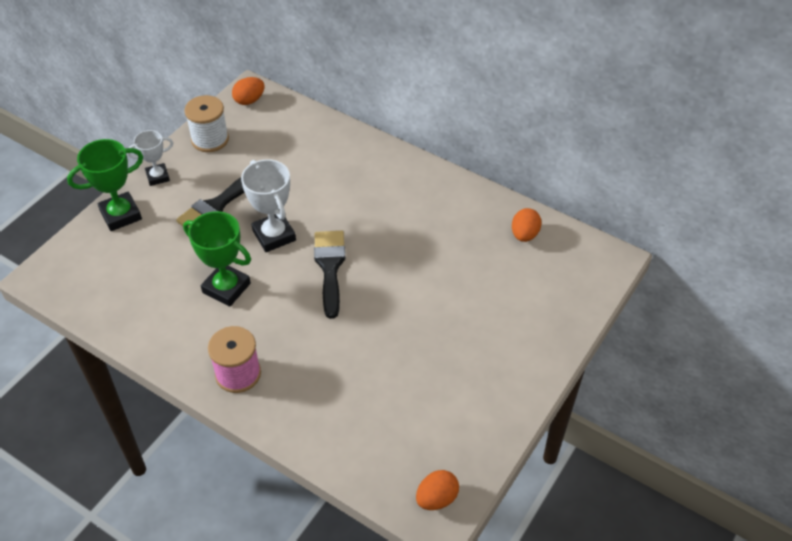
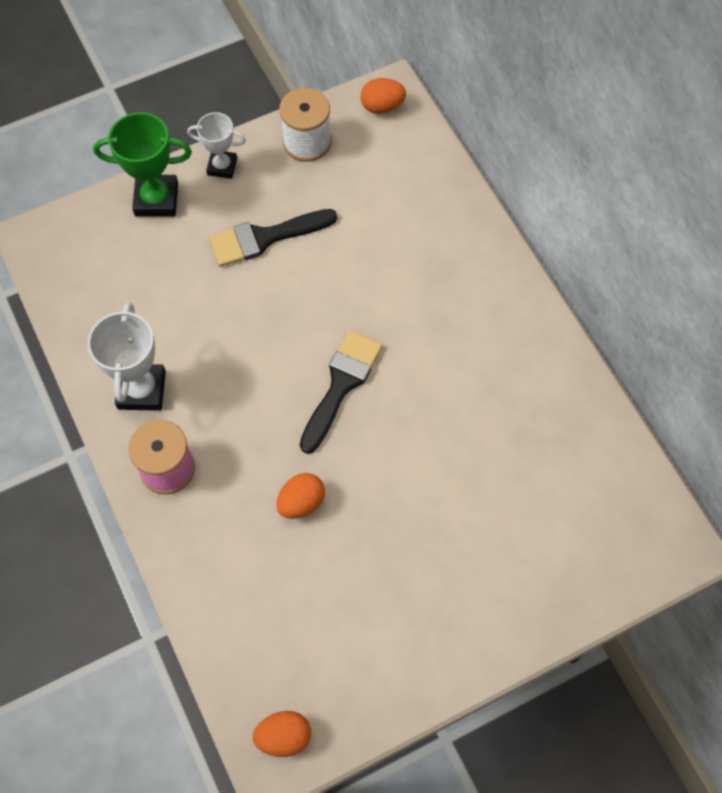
camera: 30 degrees right, 15 degrees up
green trophy [183,211,251,307] -> none
white trophy [241,159,296,252] -> white trophy moved to [88,302,166,411]
orange egg [512,208,542,242] -> orange egg moved to [276,473,325,519]

